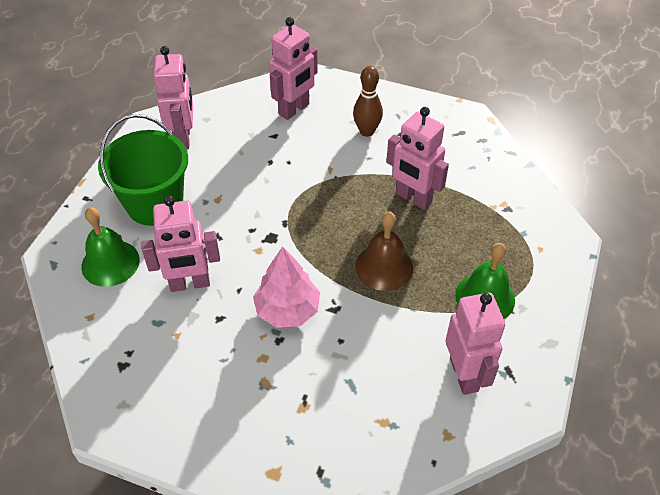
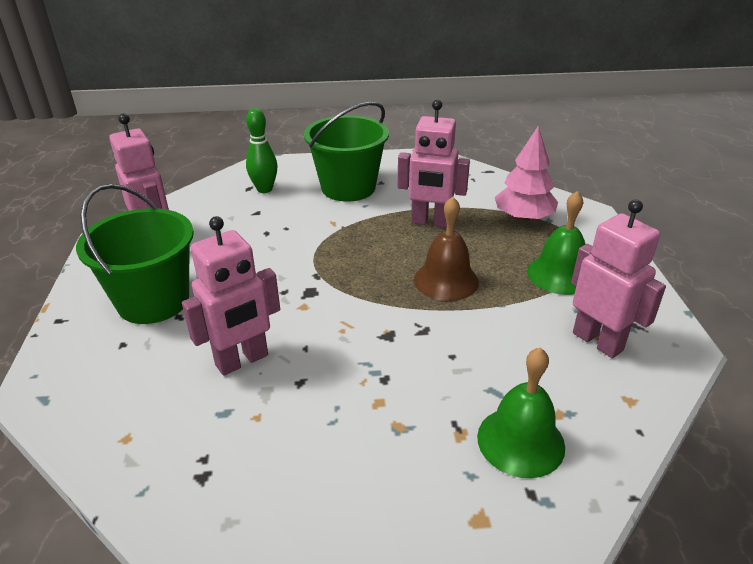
camera: 25 degrees left, 15 degrees down
green bell [81,207,140,287] -> green bell moved to [477,347,565,478]
pink tree [253,246,320,328] -> pink tree moved to [495,126,558,221]
pink robot [269,17,318,120] -> green bowling pin [246,108,278,193]
brown bowling pin [353,66,383,137] -> green bucket [304,102,389,202]

